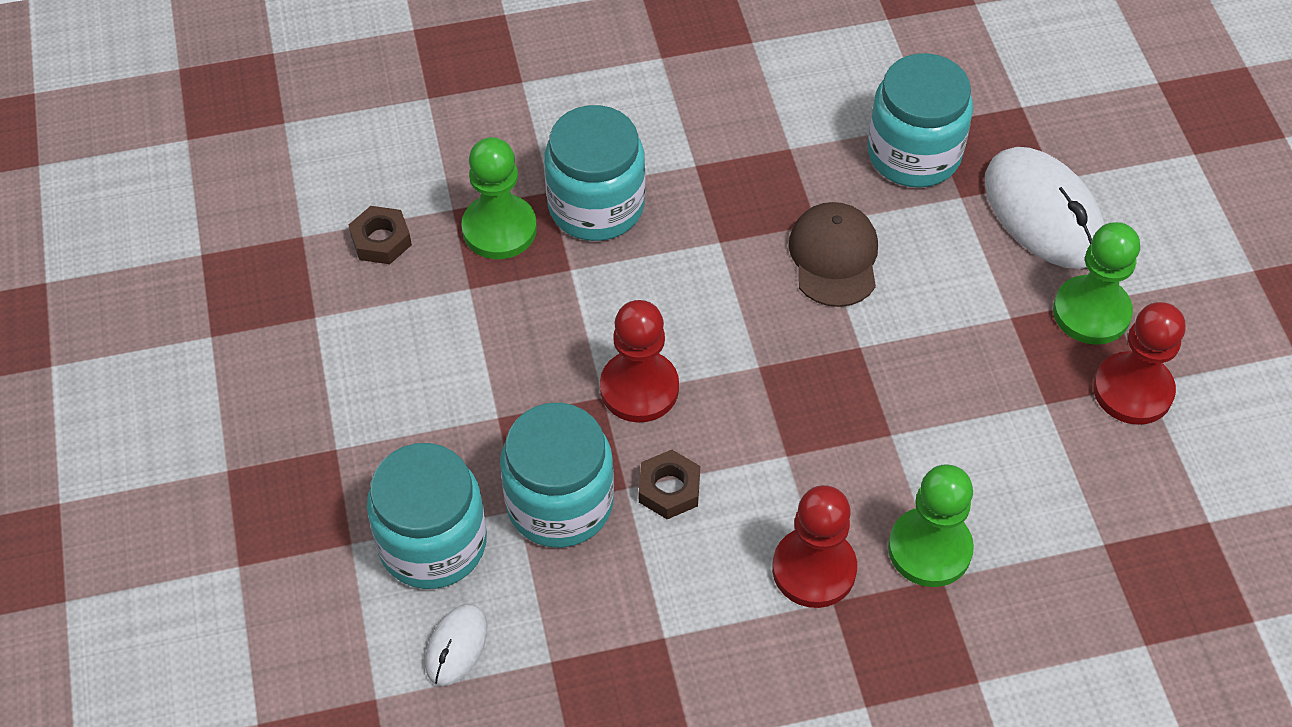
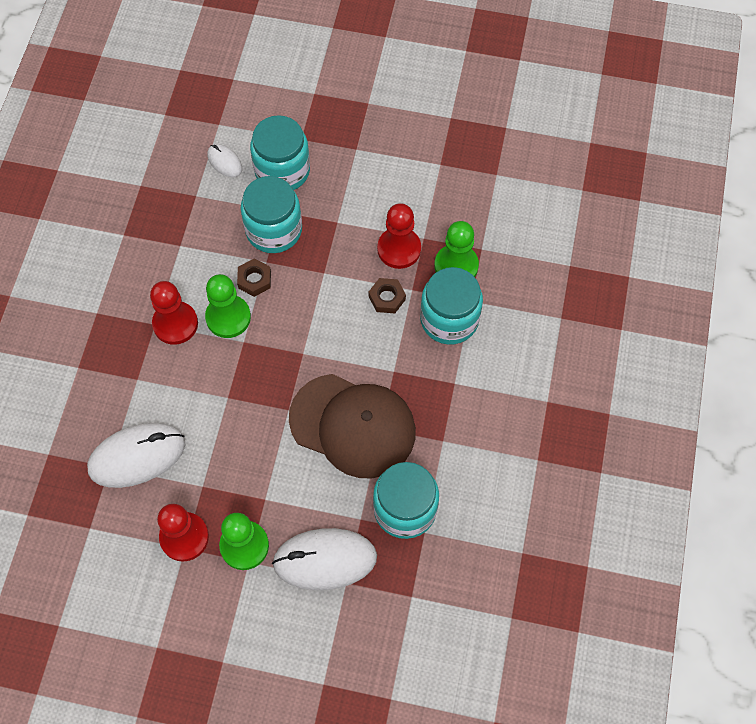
camera: 115 degrees right, 10 degrees up
brown nut [349,206,412,264] -> brown nut moved to [369,278,406,313]
red pawn [600,300,679,422] -> red pawn moved to [377,203,421,269]
brown cap [789,202,878,307] -> brown cap [289,374,416,478], size x1.74
green pawn [888,464,974,587] -> green pawn moved to [205,274,251,338]
none -> white mouse [87,423,185,488]

